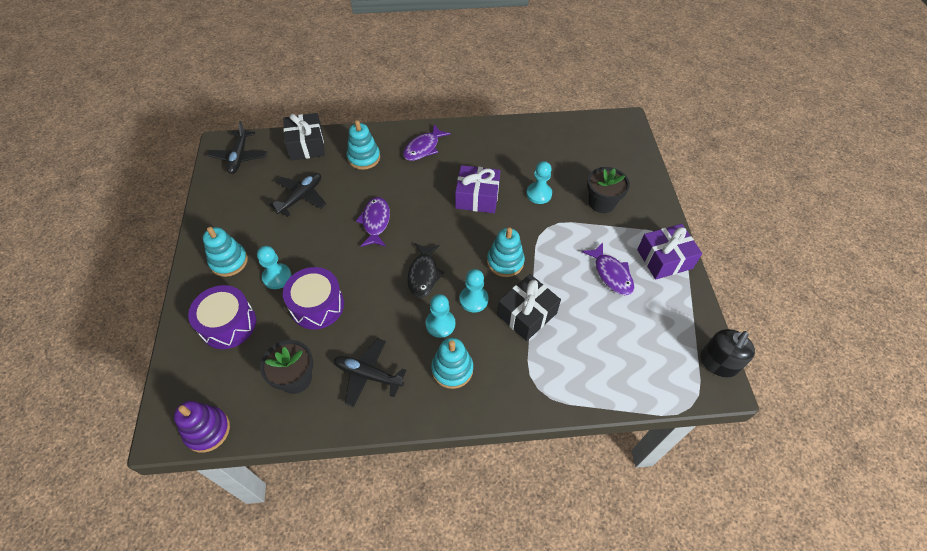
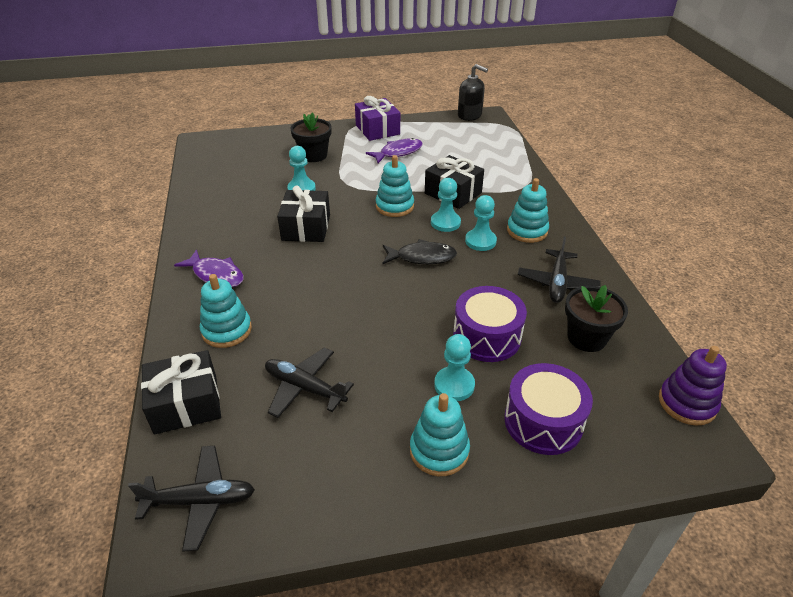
camera: 95 degrees left, 15 degrees down
purple fish [356,197,390,247] -> none
purple gift [455,165,500,213] -> black gift [277,185,330,242]

